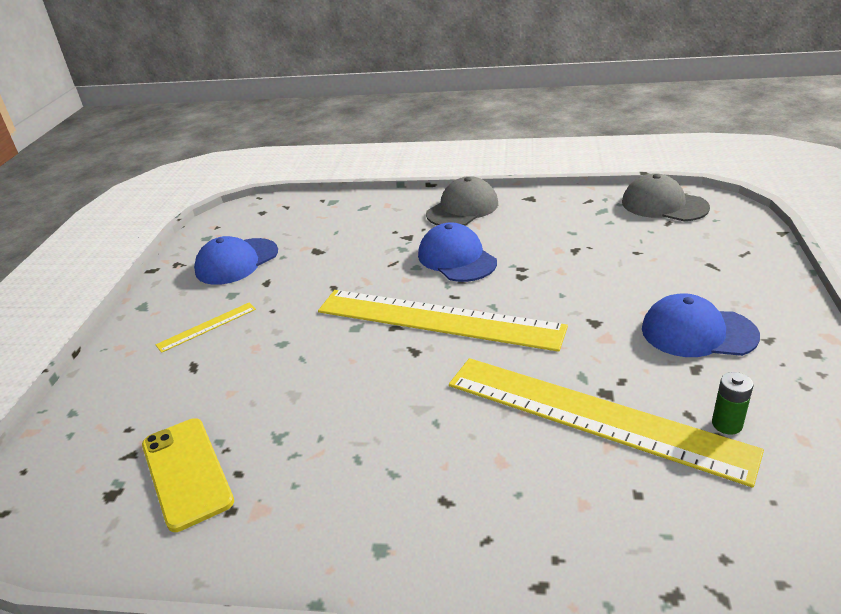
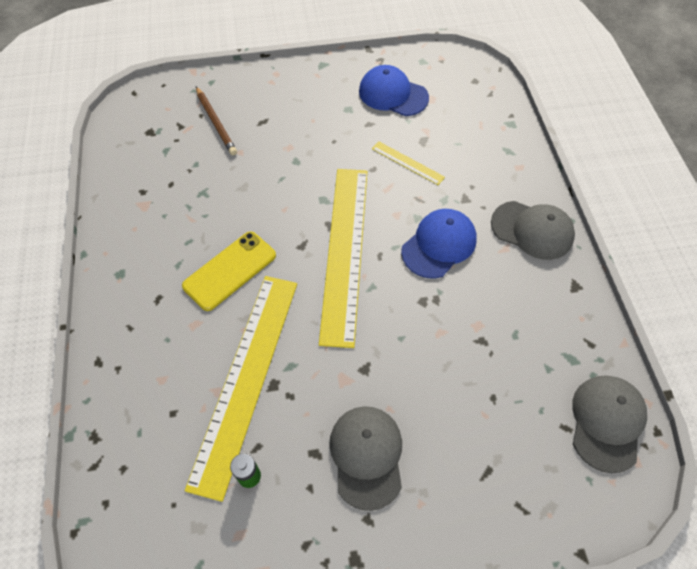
camera: 70 degrees right, 25 degrees up
yellow phone [142,418,234,532] -> yellow phone moved to [182,231,276,311]
yellow ruler [156,303,256,353] -> yellow ruler moved to [372,141,445,185]
blue cap [642,293,760,357] -> grey cap [329,406,402,511]
none -> brown pencil [196,87,237,155]

